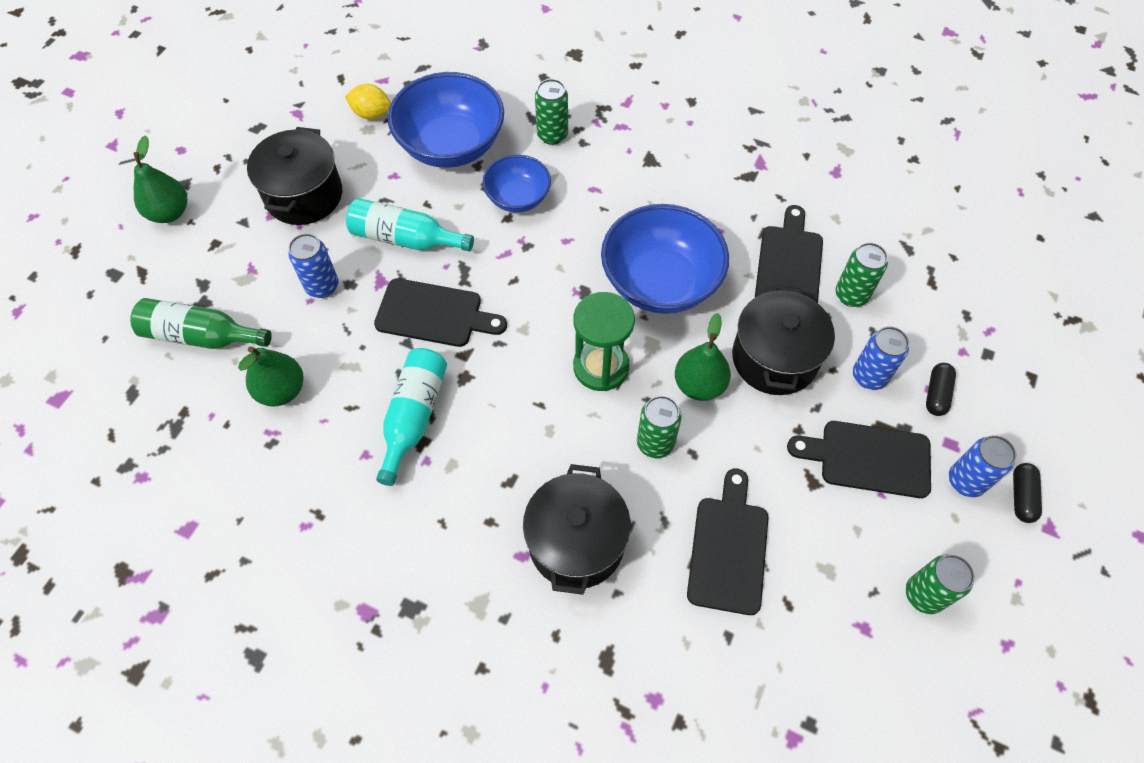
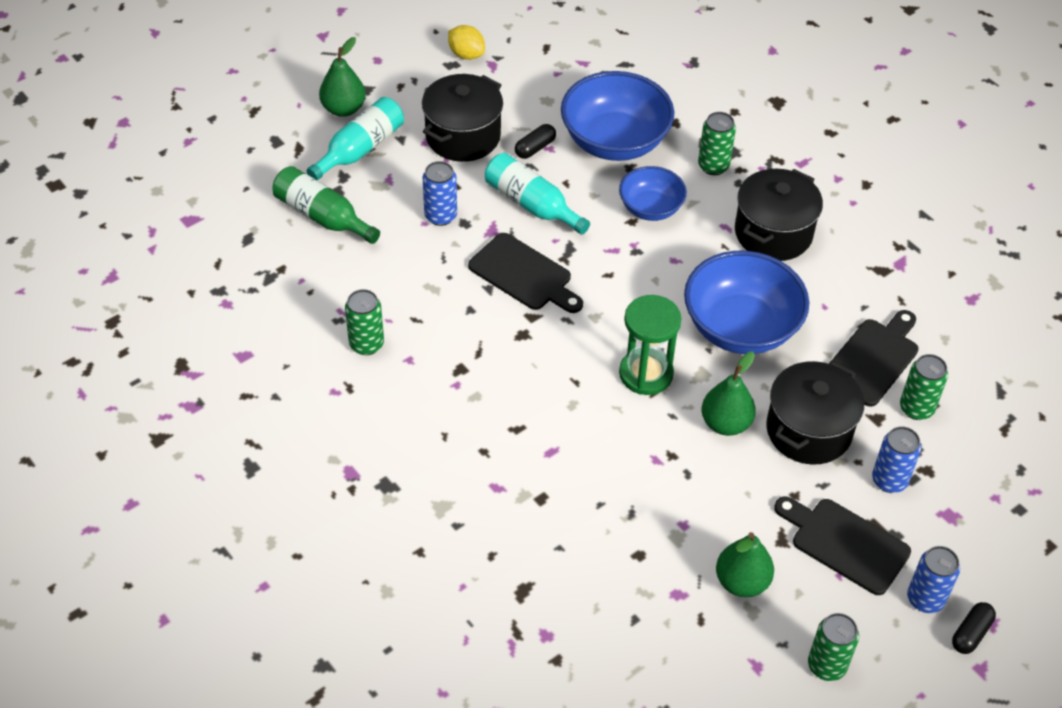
camera: 25 degrees right, 10 degrees down
green pear [238,347,304,407] -> green pear moved to [716,532,774,597]
yellow lemon [345,84,391,120] -> yellow lemon moved to [448,25,485,60]
turquoise bottle [376,348,447,486] -> turquoise bottle moved to [307,97,404,181]
black pot [523,464,631,595] -> black pot moved to [735,169,823,261]
green can [637,396,682,458] -> green can moved to [345,289,384,355]
black cutting board [687,469,769,615] -> none
black capsule [926,363,956,416] -> black capsule moved to [515,124,556,159]

